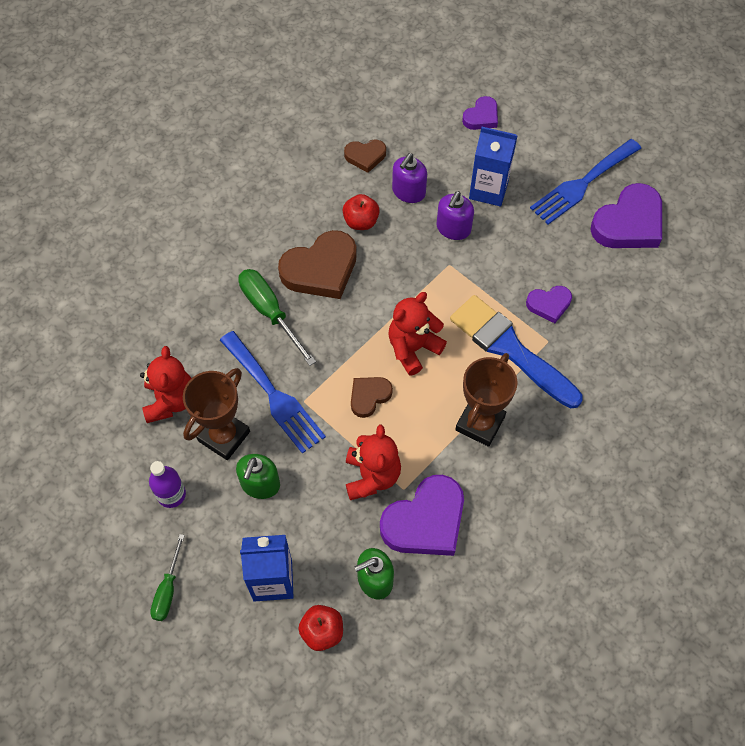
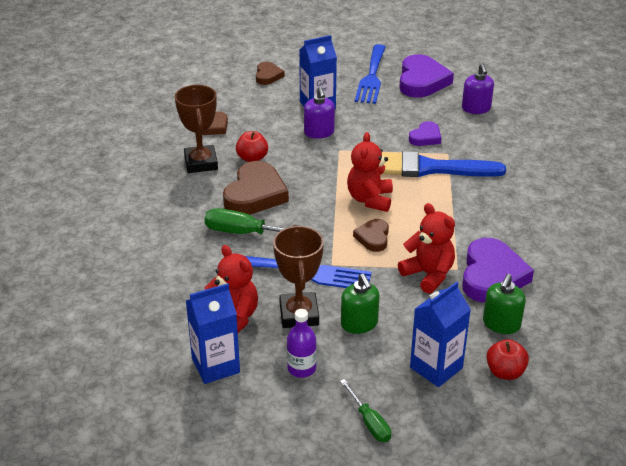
camera: 40 degrees left, 25 degrees down
purple soap dispenser [392,153,427,203] -> purple soap dispenser moved to [462,63,494,114]
brown trophy [455,353,518,447] -> brown trophy moved to [175,85,218,173]
purple heart [462,96,498,130] -> brown heart [256,62,285,85]
none -> blue carton [186,283,240,384]

